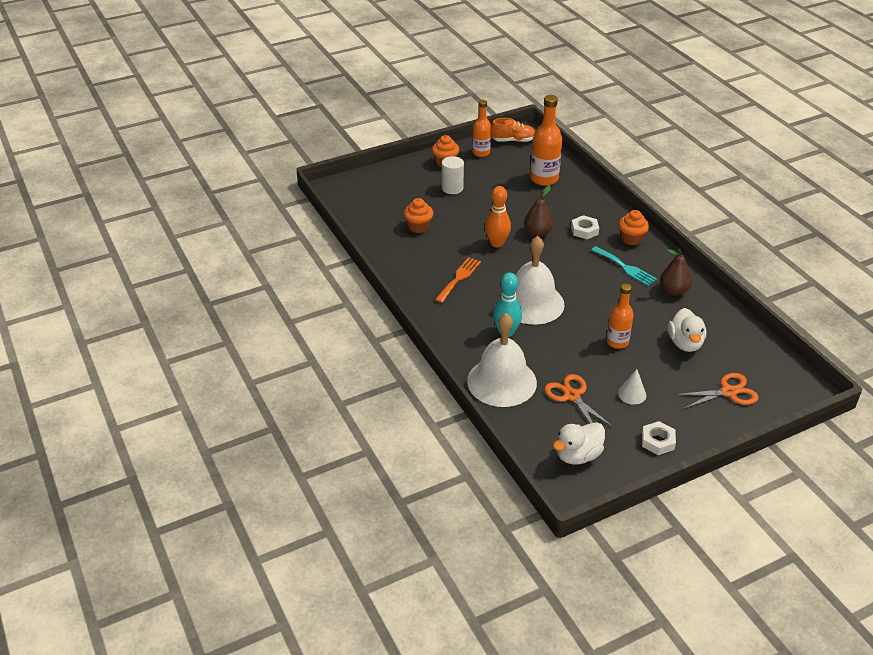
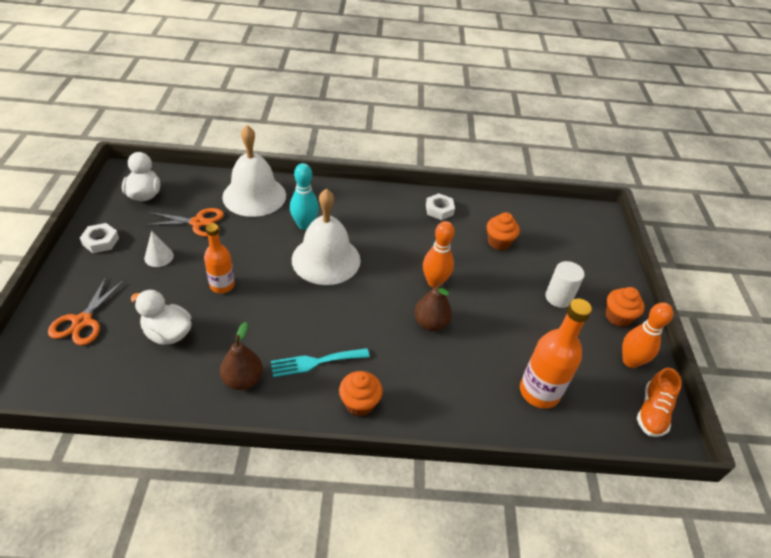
camera: 115 degrees right, 5 degrees up
orange fork [435,257,481,303] -> none
orange bottle [472,100,491,157] -> orange bowling pin [622,302,673,368]
white nut [571,215,599,239] -> white nut moved to [426,194,455,220]

